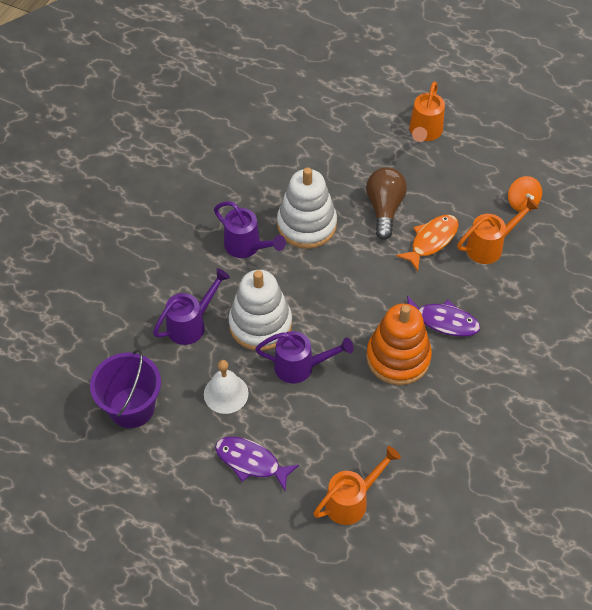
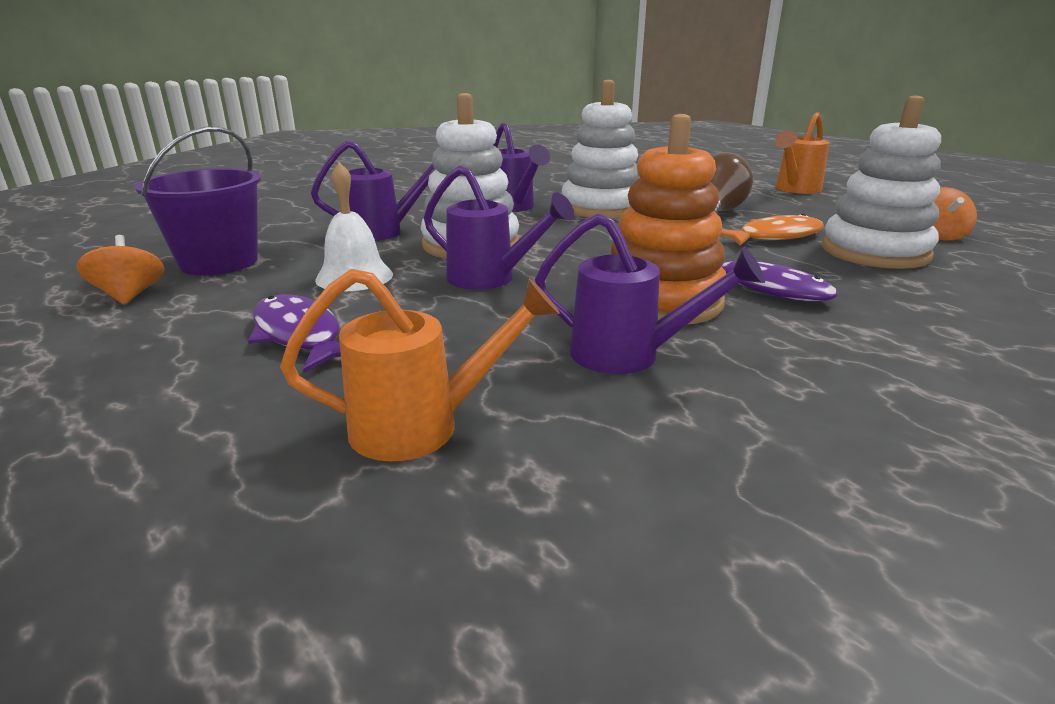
camera: 25 degrees right, 30 degrees down
orange watering can [457,197,539,264] -> white stacking toy [822,96,941,269]
none -> orange spinning top [77,235,164,305]
none -> purple watering can [535,213,765,374]

